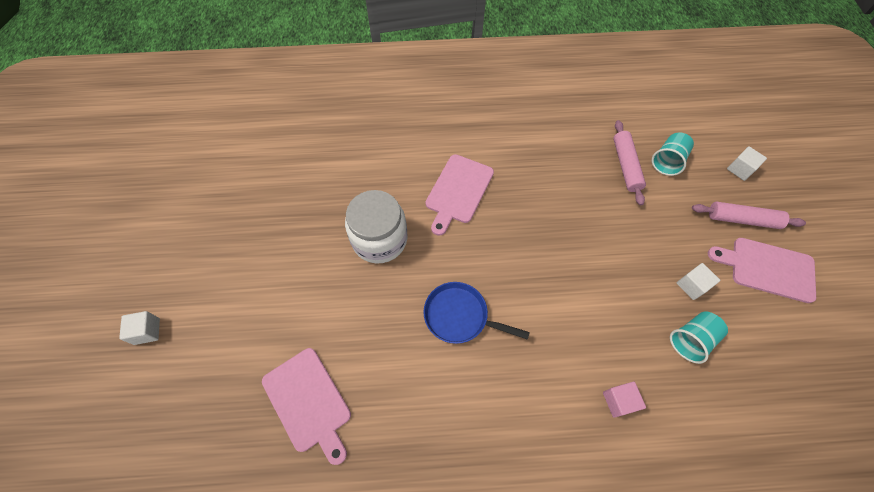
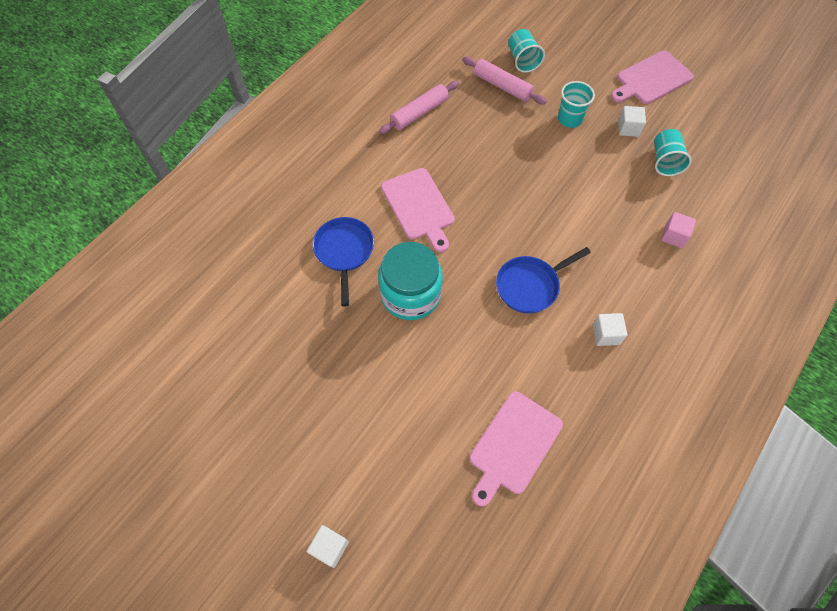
camera: 50 degrees left, 0 degrees up
pink cutting board [262,348,351,465] -> pink cutting board turned 120 degrees clockwise [470,392,563,506]
white jar [345,190,407,263] -> turquoise jar [378,242,443,320]
pink rolling pin [692,202,806,229] -> pink rolling pin moved to [379,81,459,134]
white cube [727,146,767,181] -> white cube moved to [593,313,627,346]
none -> blue pan [313,217,374,307]
none -> turquoise cup [558,81,595,128]

